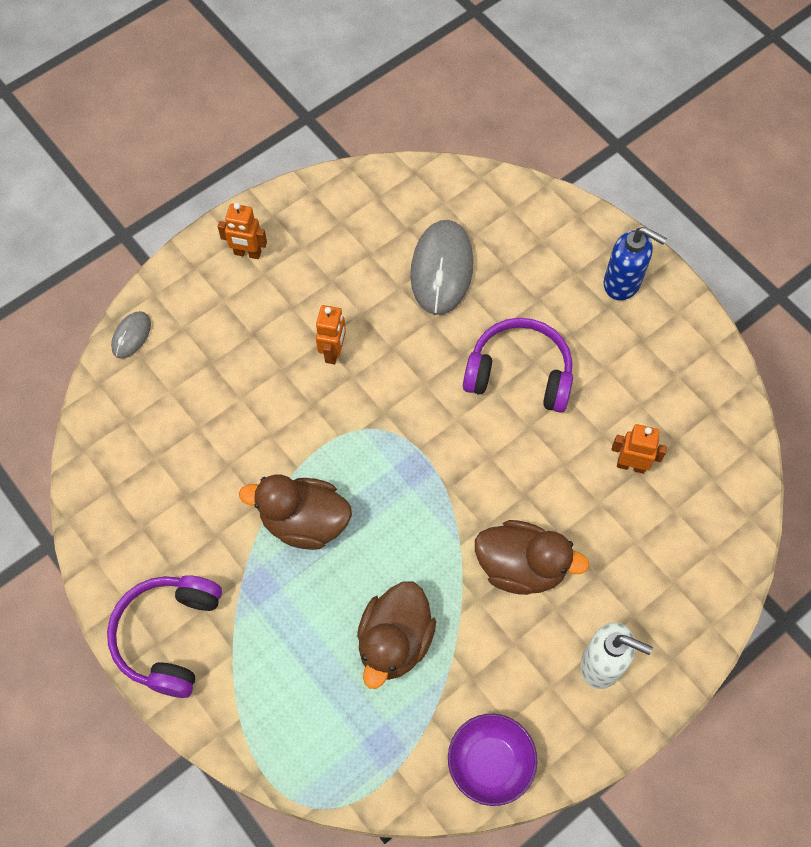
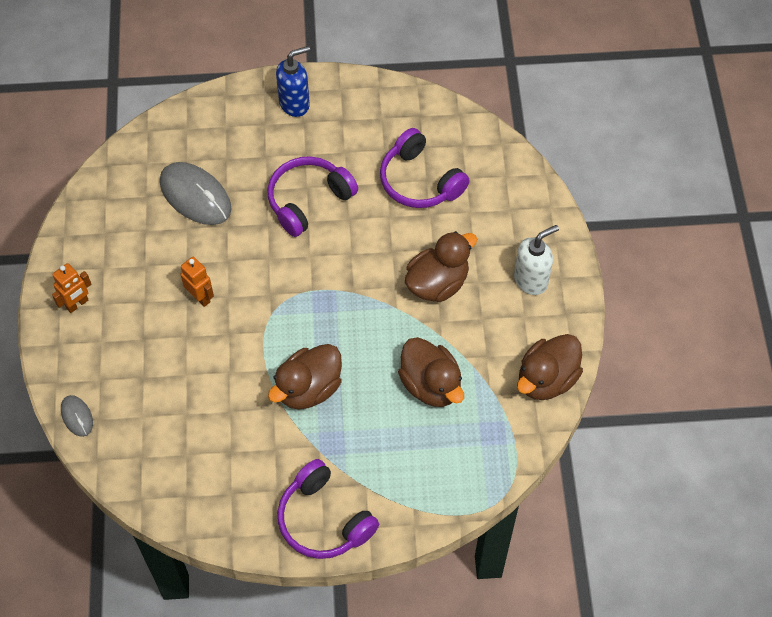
camera: 55 degrees left, 5 degrees down
purple bowl [448,714,537,806] -> brown duck [517,334,583,400]
orange robot [611,424,667,474] -> purple headphones [380,128,470,208]

